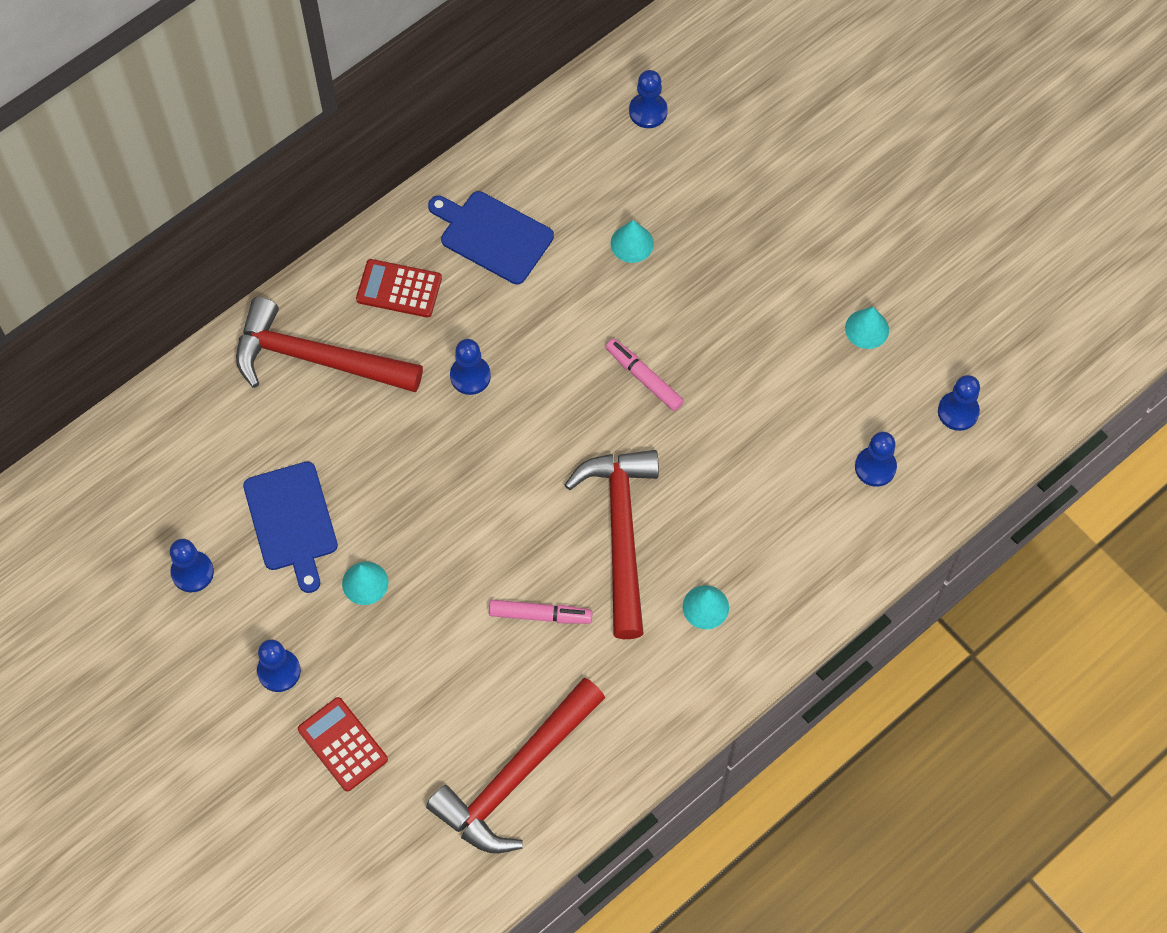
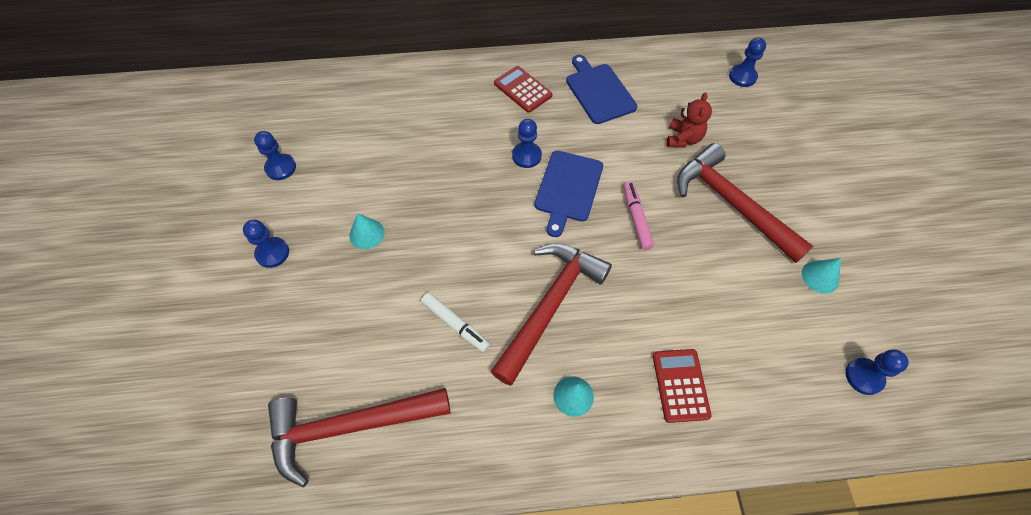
camera: 35 degrees right, 5 degrees down
red hammer [236,297,423,393] -> red hammer moved to [677,143,813,263]
blue cutting board [243,462,338,593] -> blue cutting board moved to [534,151,603,237]
red calculator [298,697,388,791] -> red calculator moved to [653,349,712,423]
pink marker [489,600,593,624] -> white marker [421,293,490,352]
turquoise cone [611,220,654,263] -> red teddy bear [667,92,712,147]
blue pawn [855,432,897,487] -> none

